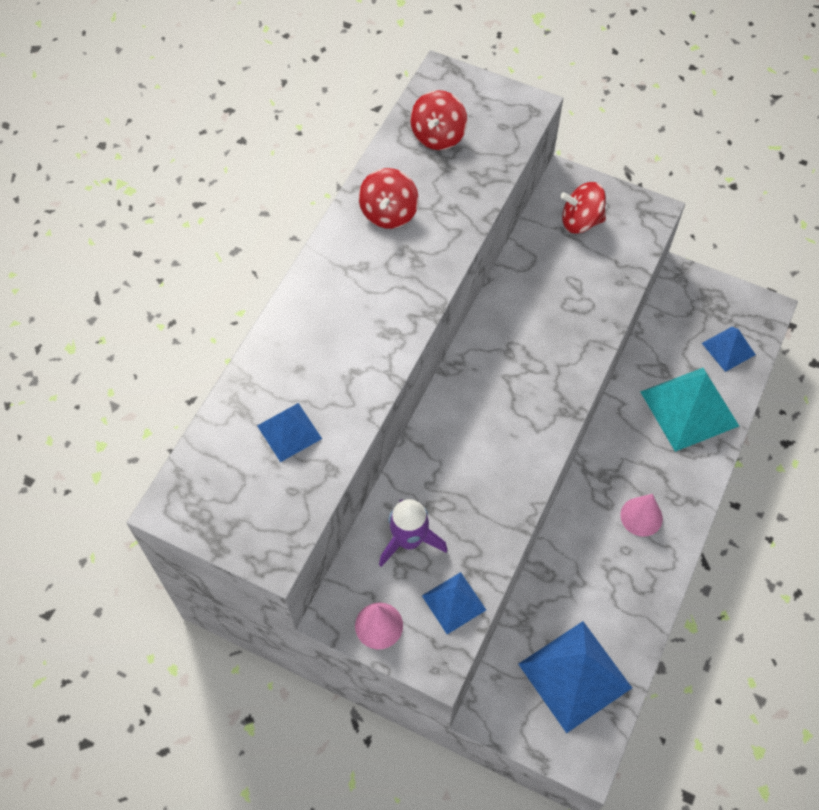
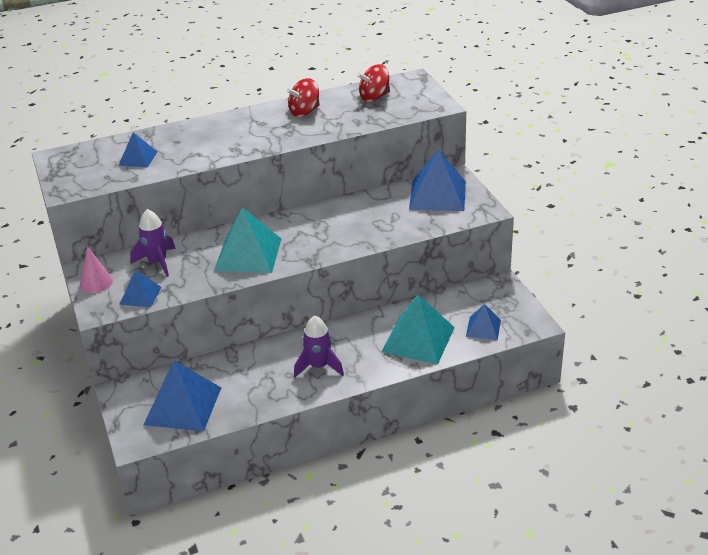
camera: 45 degrees right, 25 degrees down
red spinning top [560,182,606,234] -> blue pyramid [409,149,466,211]
pink cone [620,494,663,537] -> purple rocket [294,316,344,377]
none -> turquoise pyramid [214,207,281,273]

